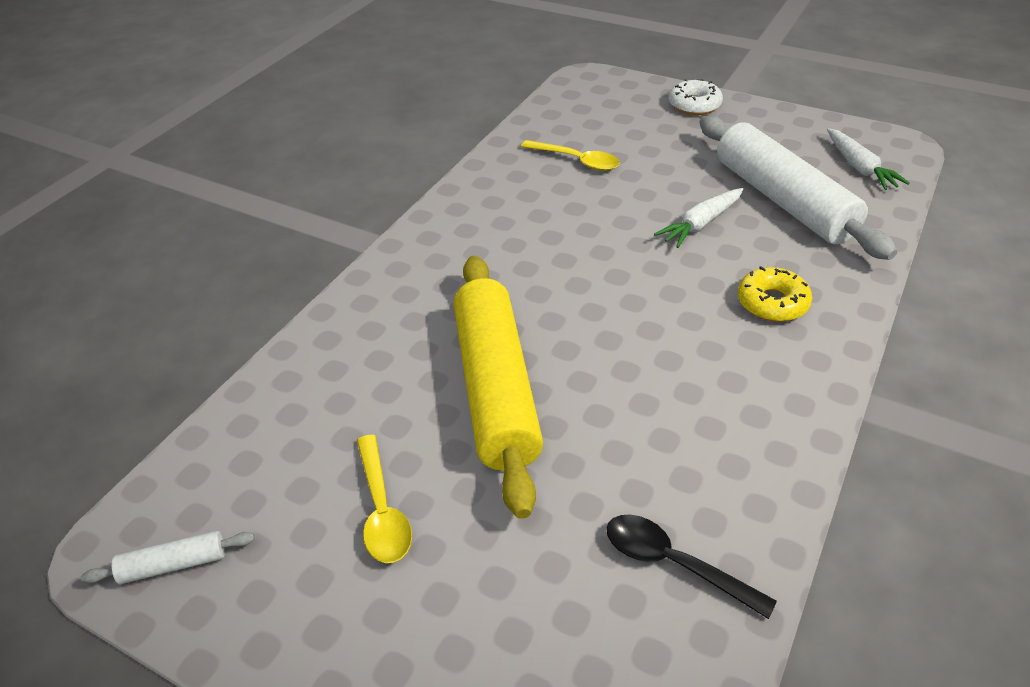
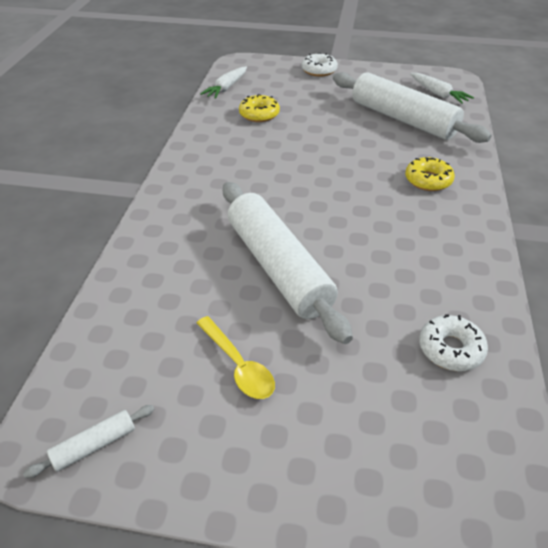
camera: 20 degrees left, 0 degrees up
yellow rolling pin [454,256,543,519] -> white rolling pin [223,182,353,344]
yellow spoon [521,140,620,171] -> yellow donut [239,94,280,122]
black spoon [606,515,777,619] -> white donut [419,314,488,371]
white carrot [654,188,743,248] -> white carrot moved to [200,67,247,99]

